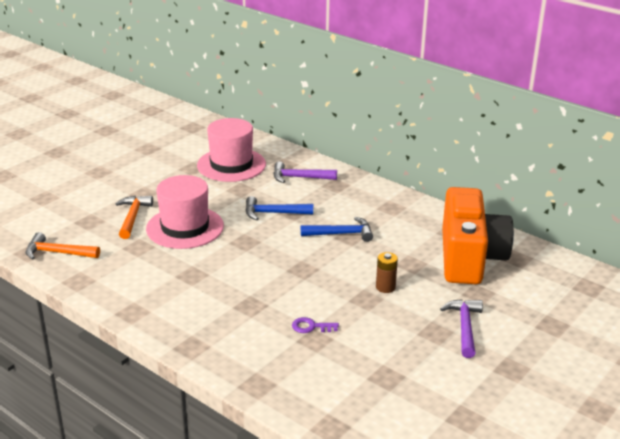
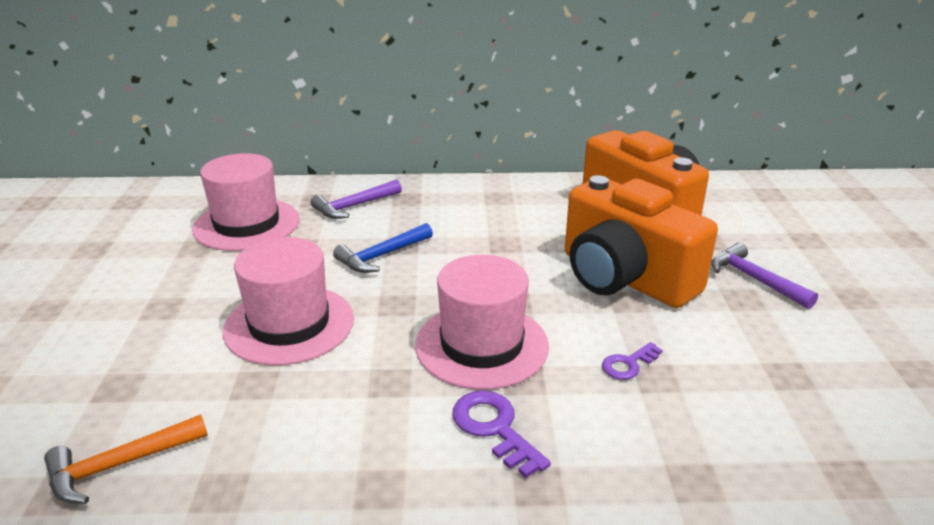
camera: 40 degrees left, 0 degrees up
orange hammer [115,196,153,239] -> none
blue hammer [301,217,373,242] -> none
brown battery [376,252,398,293] -> orange camera [565,175,718,308]
none -> pink hat [415,255,549,390]
none -> purple key [452,391,551,478]

